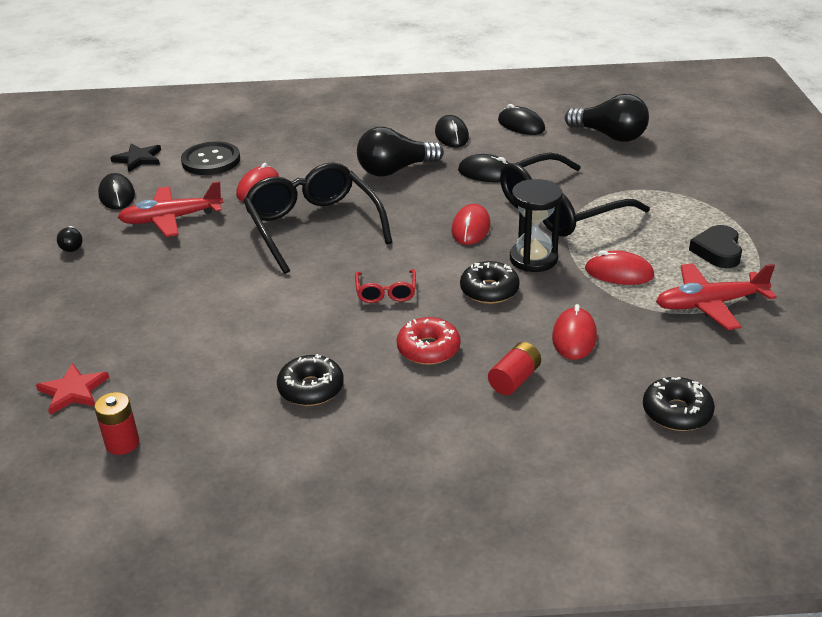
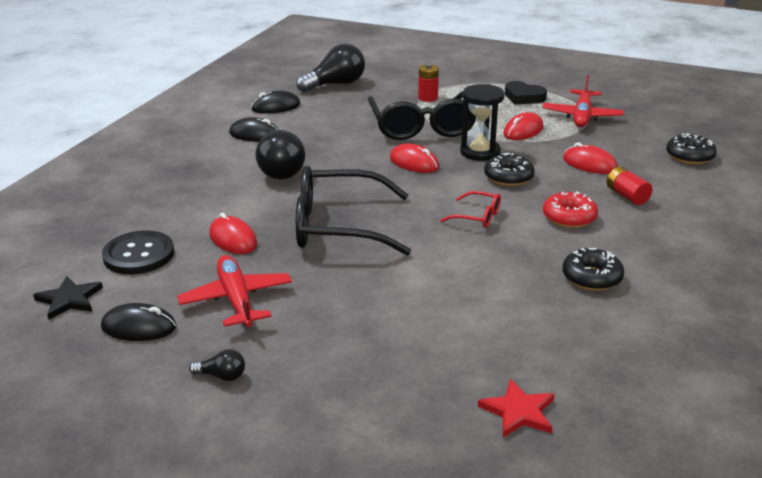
camera: 65 degrees left, 5 degrees down
red battery [94,392,139,455] -> red battery moved to [418,64,439,102]
red plane [117,181,224,237] -> red plane turned 150 degrees clockwise [177,255,292,327]
black mouse [458,154,509,182] -> none

